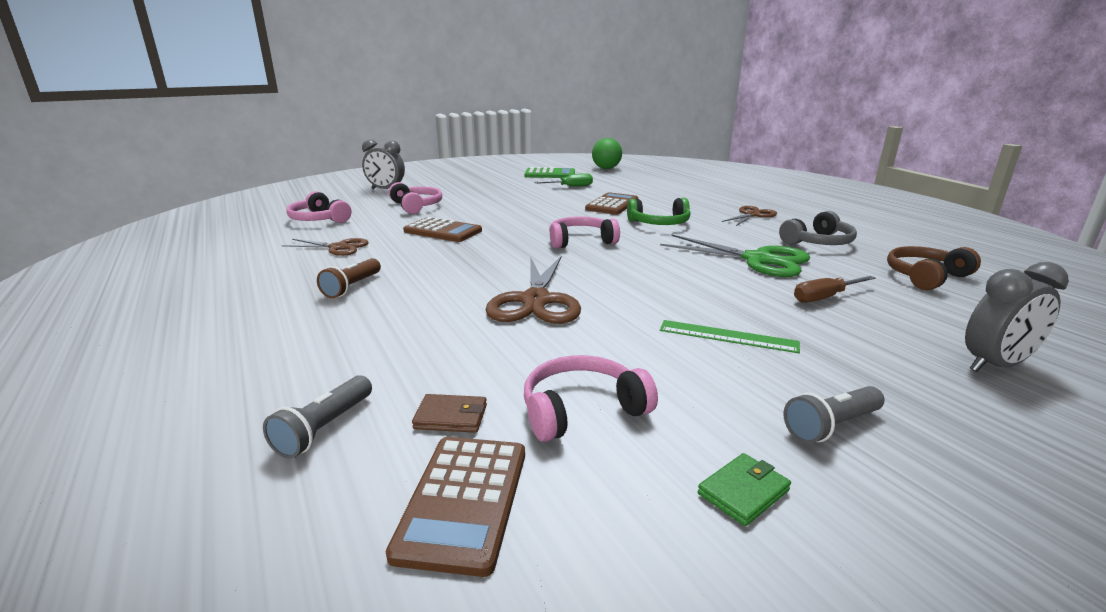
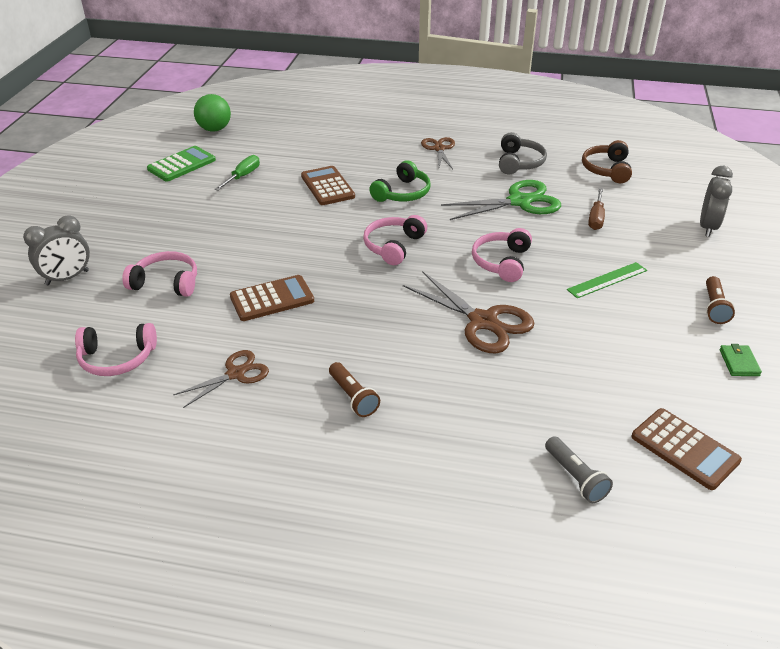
camera: 50 degrees left, 15 degrees up
brown wallet [412,394,487,433] -> none
pink headphones [524,355,658,442] -> pink headphones moved to [472,228,532,282]
grey flashlight [784,386,885,443] -> brown flashlight [706,276,735,324]

